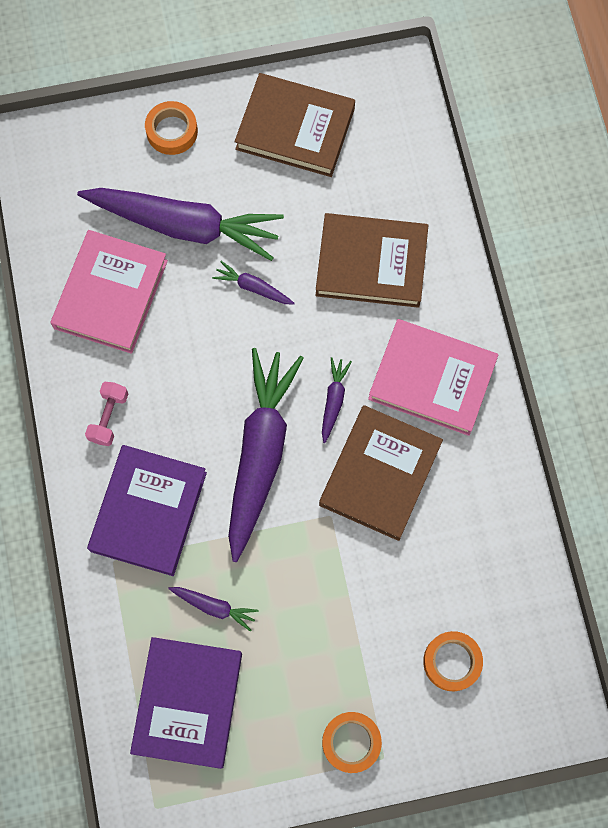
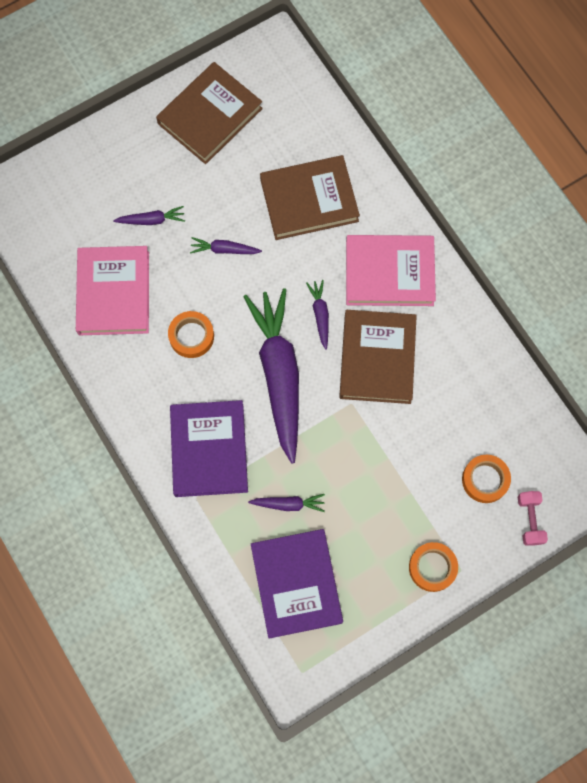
camera: 20 degrees left, 0 degrees up
purple carrot [77,188,284,261] -> purple carrot [113,206,185,225], size x0.41
pink dumbbell [85,382,128,446] -> pink dumbbell moved to [518,491,548,546]
orange tape [145,101,198,155] -> orange tape moved to [168,311,214,358]
brown book [235,73,355,177] -> brown book turned 45 degrees counterclockwise [156,62,263,164]

